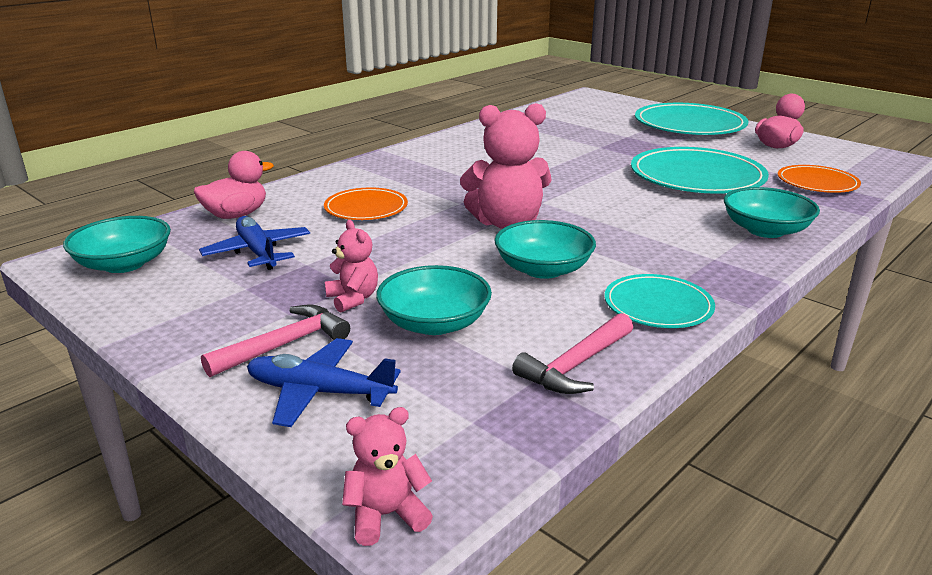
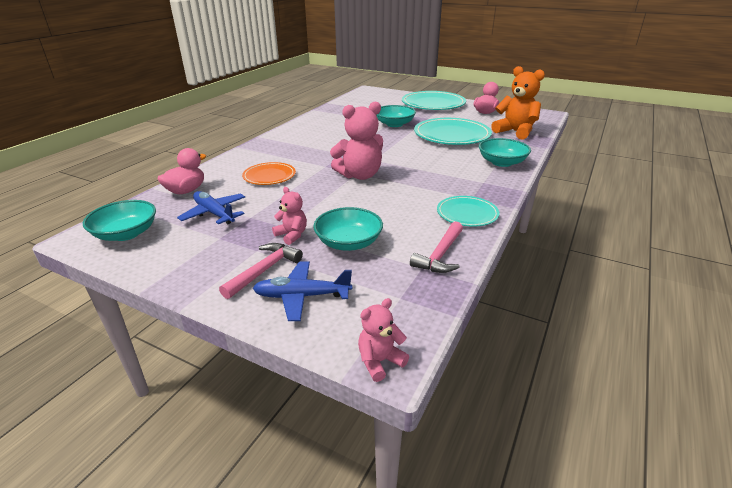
camera: 15 degrees left, 5 degrees up
turquoise bowl [494,220,596,279] -> turquoise bowl moved to [376,105,416,127]
orange plate [778,165,861,193] -> orange teddy bear [491,66,545,140]

